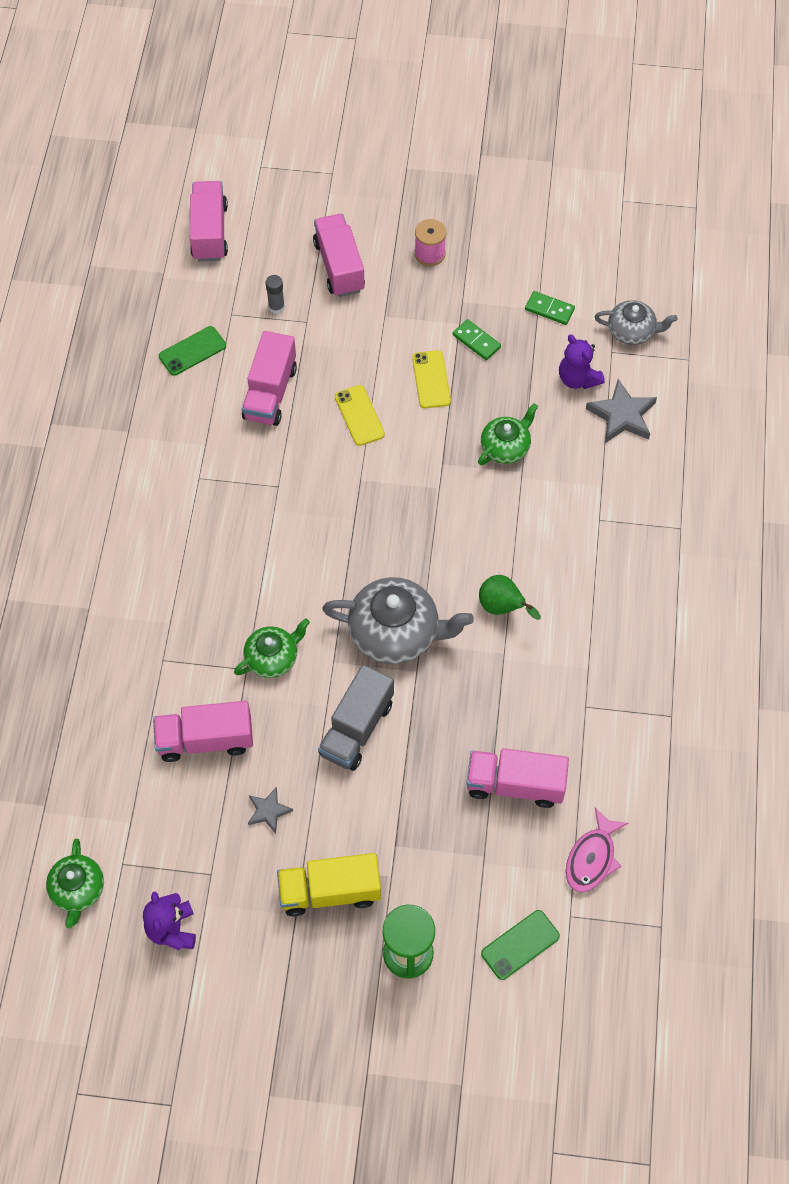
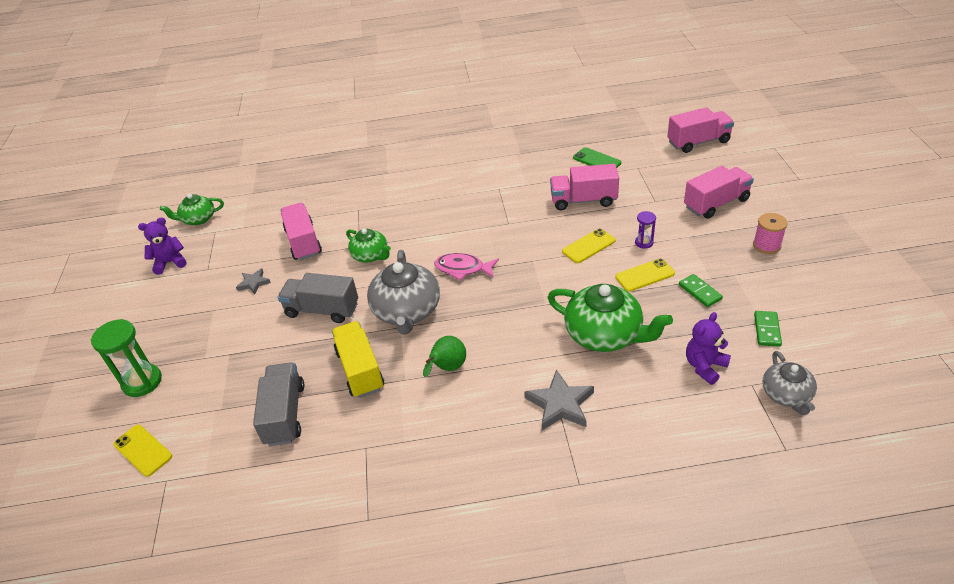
camera: 80 degrees right, 20 degrees down
grey glue stick [266,275,285,314] -> none
yellow truck [277,853,381,917] -> yellow truck moved to [332,321,384,398]
green domino [453,319,501,360] -> green domino turned 60 degrees counterclockwise [679,274,723,307]
pink truck [466,748,569,808] -> grey truck [253,362,304,446]
green teapot [478,403,538,465] -> green teapot [548,284,673,352], size x1.70
green phone [481,910,560,980] -> yellow phone [113,425,172,477]
pink fish [566,807,629,893] -> pink fish moved to [435,253,499,280]
grey star [586,379,657,443] -> grey star moved to [524,370,594,430]
none -> purple hourglass [635,211,656,249]

